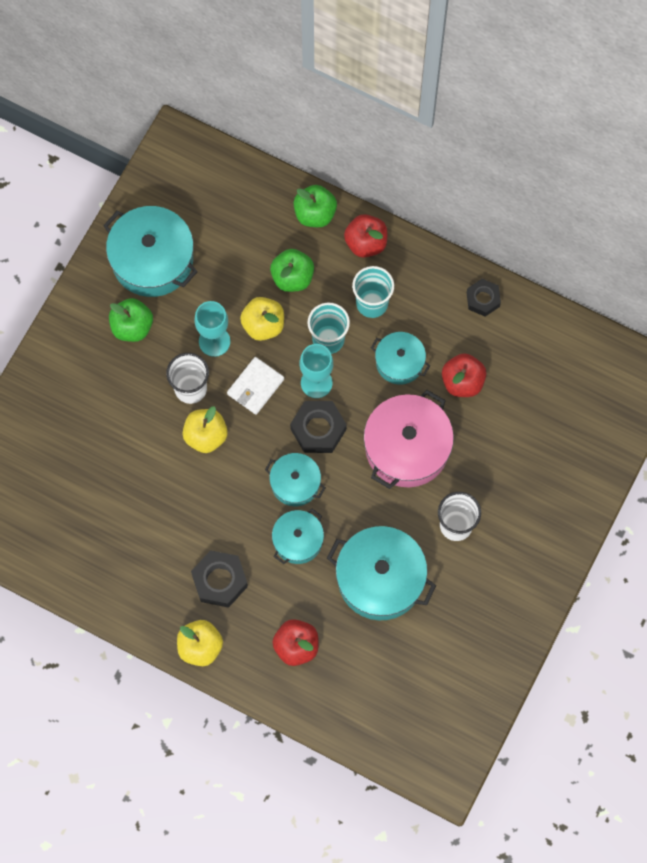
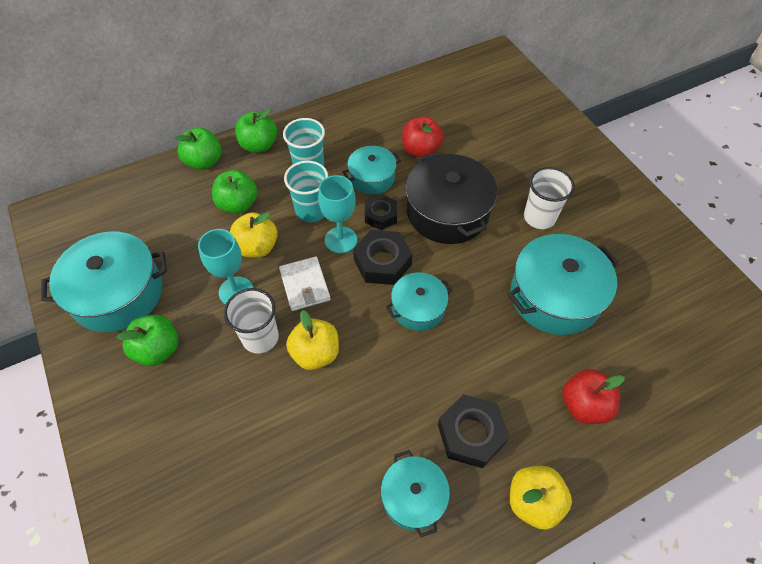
camera: 55 degrees left, 15 degrees down
turquoise pot [272,509,324,564] -> turquoise pot moved to [381,450,450,537]
red apple [344,214,388,258] -> green apple [235,109,277,153]
pink pot [364,390,454,489] -> black pot [406,151,497,244]
black nut [467,279,501,317] -> black nut moved to [365,194,397,230]

